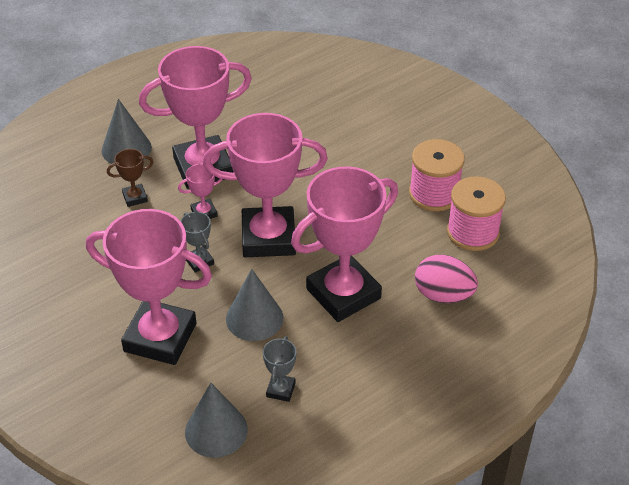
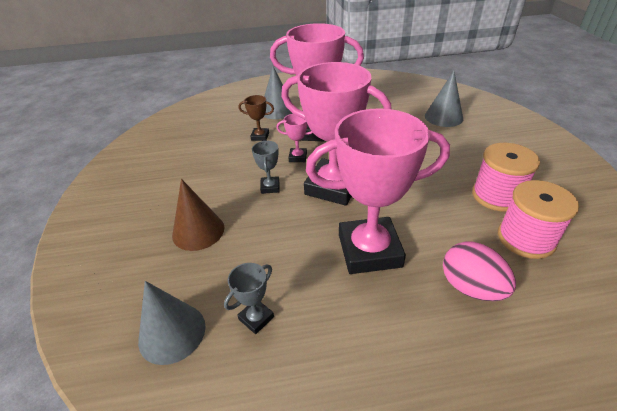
camera: 30 degrees right, 5 degrees down
pink trophy [86,209,212,365] -> brown cone [172,179,224,251]
grey cone [226,269,283,341] -> grey cone moved to [425,71,463,127]

